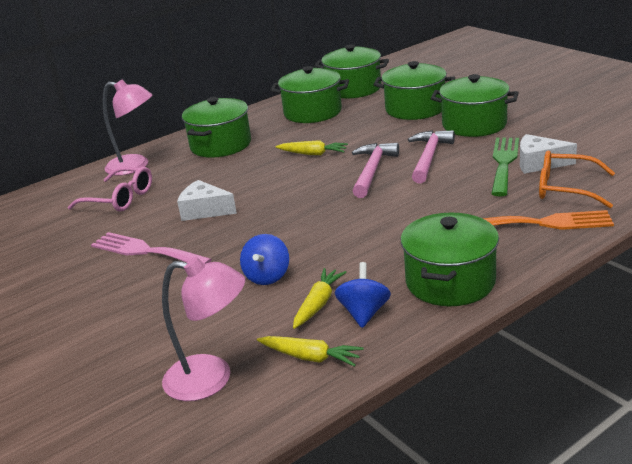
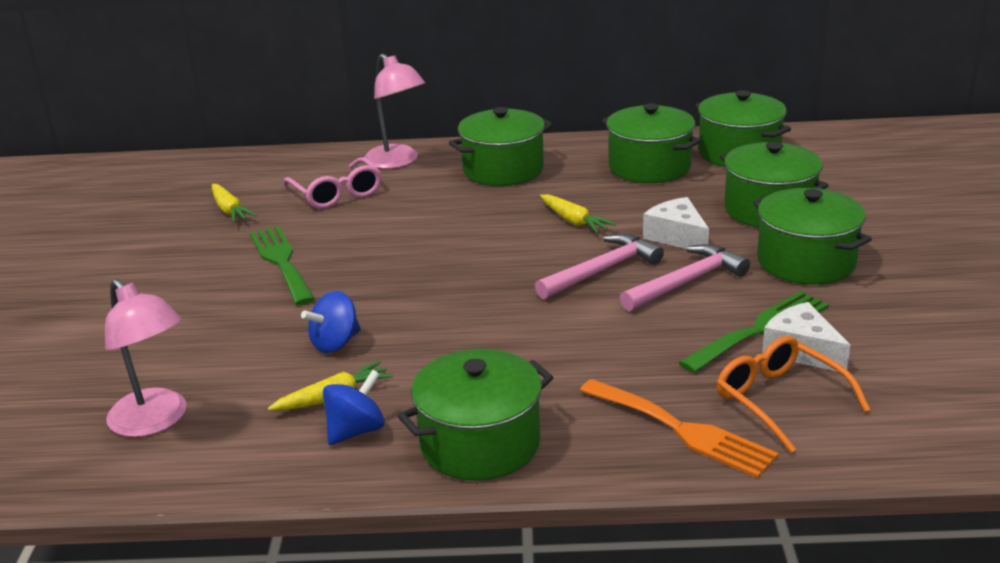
camera: 35 degrees right, 0 degrees up
pink fork [91,232,212,264] -> green fork [250,226,315,305]
white cheese [177,180,237,221] -> white cheese moved to [643,197,709,249]
yellow carrot [257,336,364,367] -> yellow carrot moved to [212,184,257,223]

